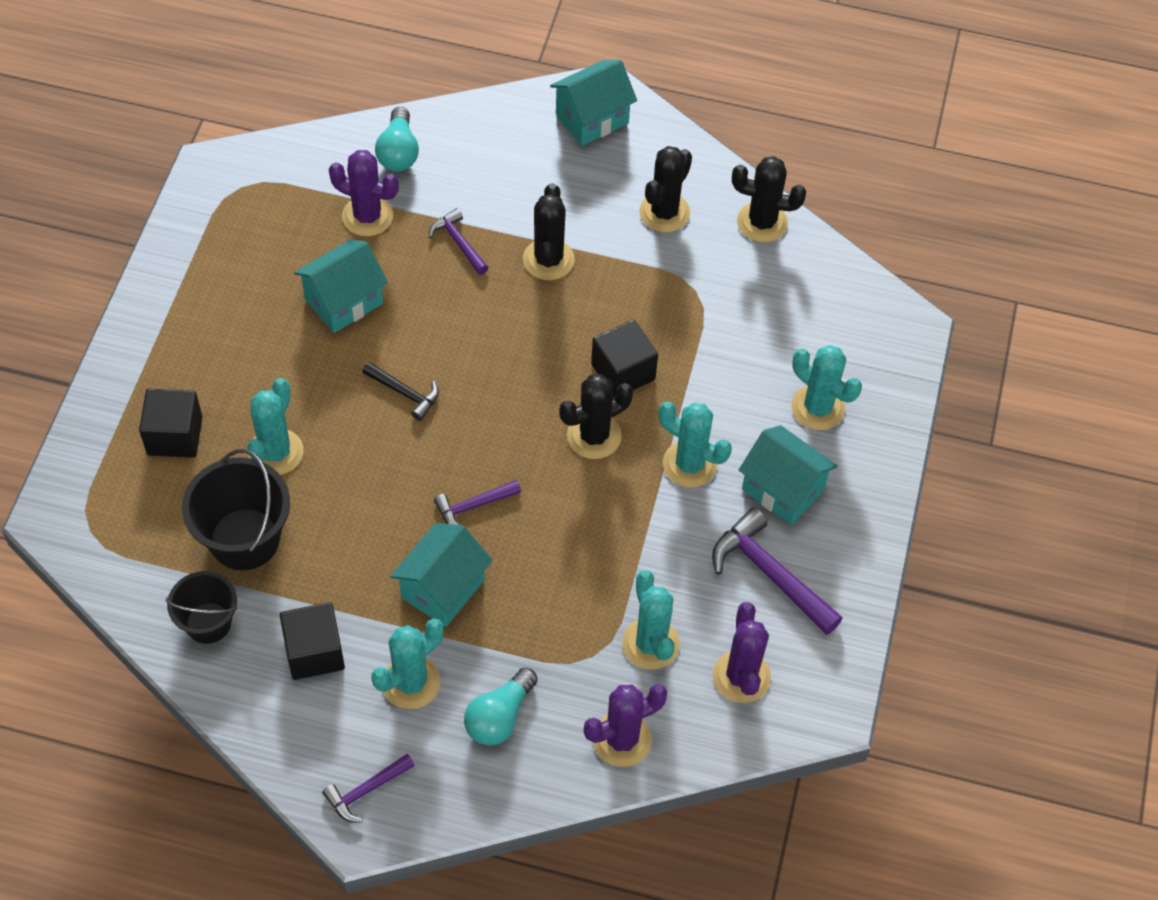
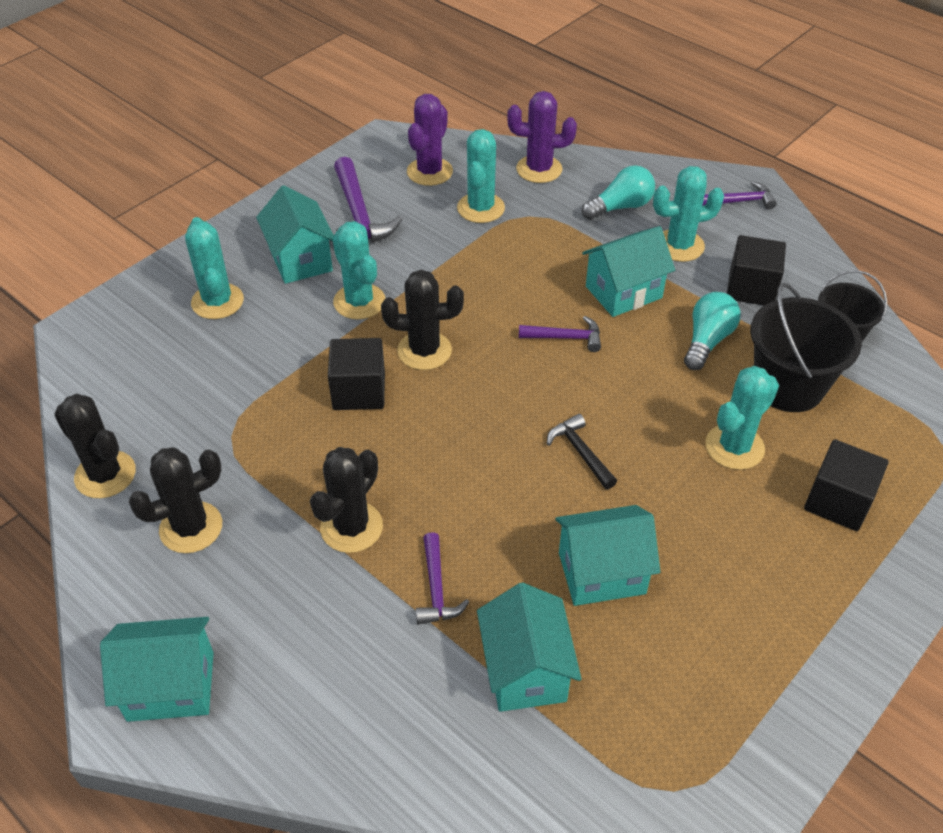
camera: 150 degrees left, 10 degrees down
purple cactus [329,150,399,236] -> turquoise house [477,583,581,712]
turquoise light bulb [375,107,419,172] -> turquoise light bulb moved to [684,292,740,370]

